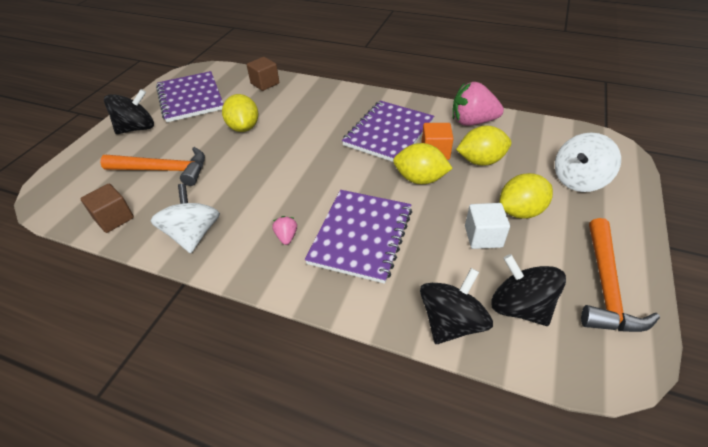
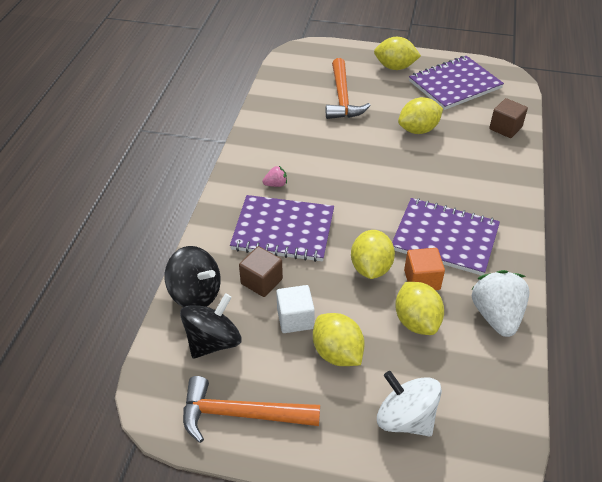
camera: 80 degrees right, 0 degrees up
brown cube [80,184,134,233] -> brown cube moved to [239,246,283,297]
black spinning top [104,89,154,134] -> yellow lemon [374,37,421,70]
white spinning top [151,184,220,253] -> none
pink strawberry [452,82,504,126] -> white strawberry [471,270,529,337]

